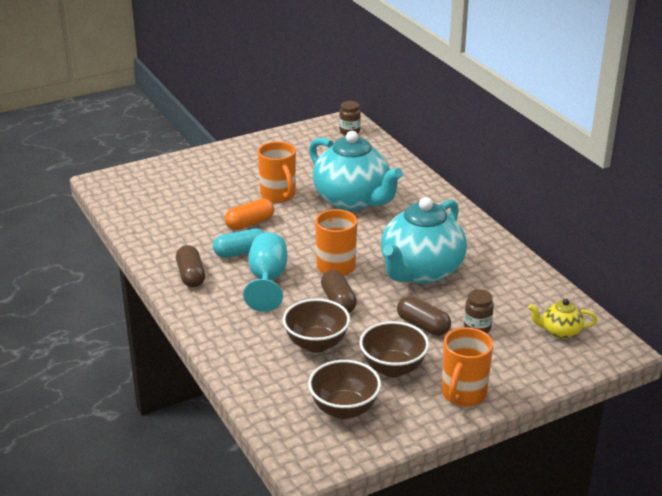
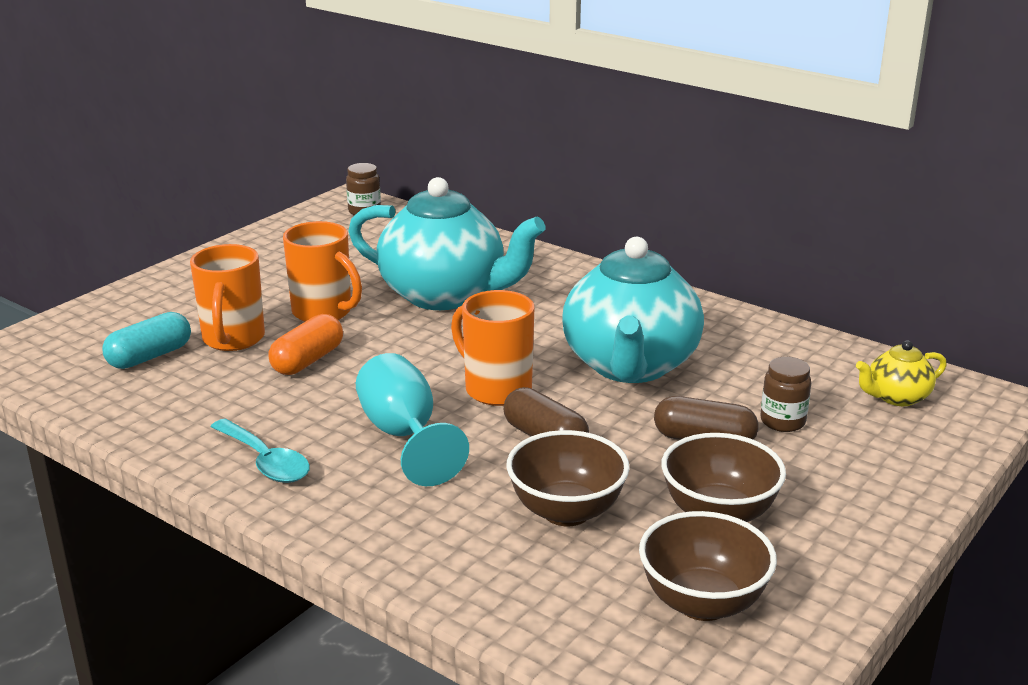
camera: 25 degrees left, 5 degrees down
brown capsule [176,245,205,288] -> turquoise spoon [211,419,310,483]
turquoise capsule [213,229,265,258] -> turquoise capsule moved to [102,312,191,369]
orange mug [442,327,493,407] -> orange mug moved to [190,244,265,351]

